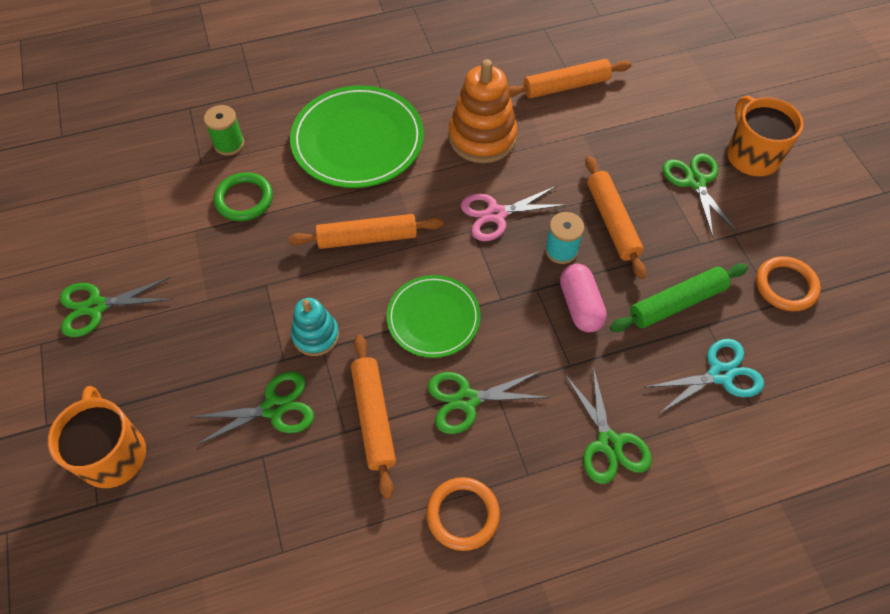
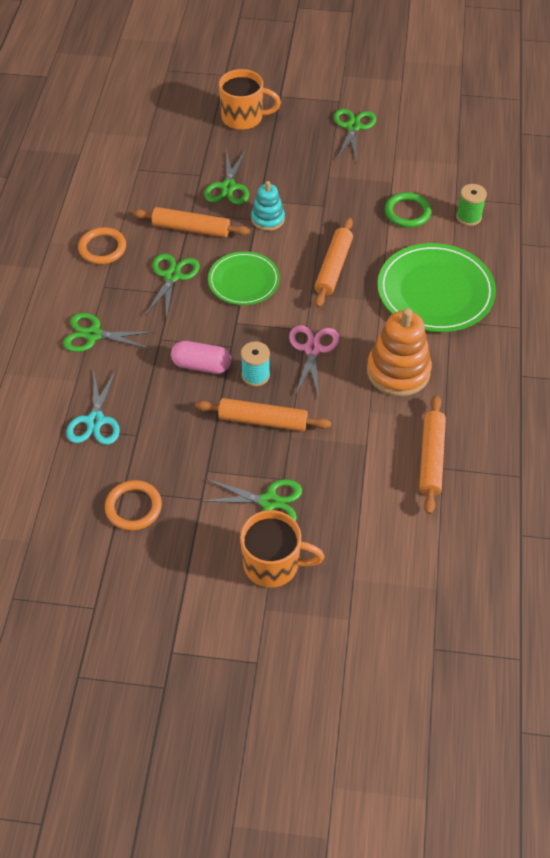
camera: 115 degrees right, 5 degrees down
green rolling pin [610,263,748,332] -> none

